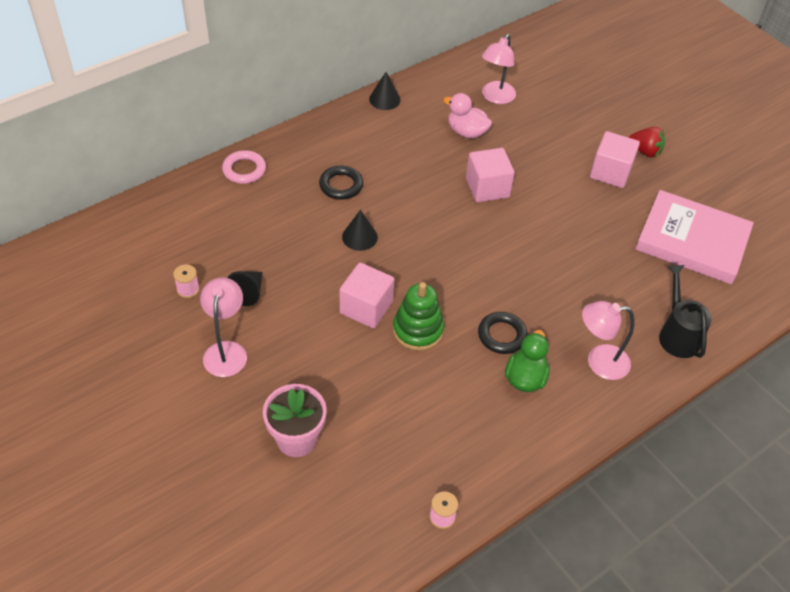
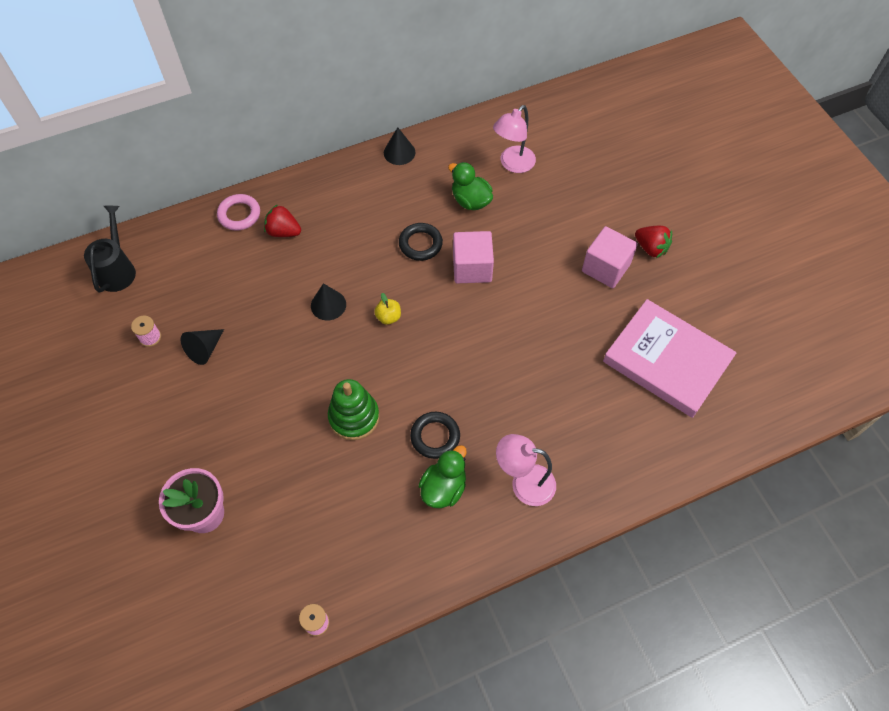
camera: 15 degrees right, 10 degrees up
pink lamp [200,277,247,377] -> none
black ring [319,165,363,200] -> black ring moved to [399,223,443,261]
pink cube [339,263,394,329] -> none
pink duck [443,93,492,139] -> green duck [448,162,493,210]
black watering can [659,265,712,358] -> black watering can moved to [84,206,136,293]
none -> red strawberry [264,204,301,237]
none -> yellow apple [374,293,401,325]

